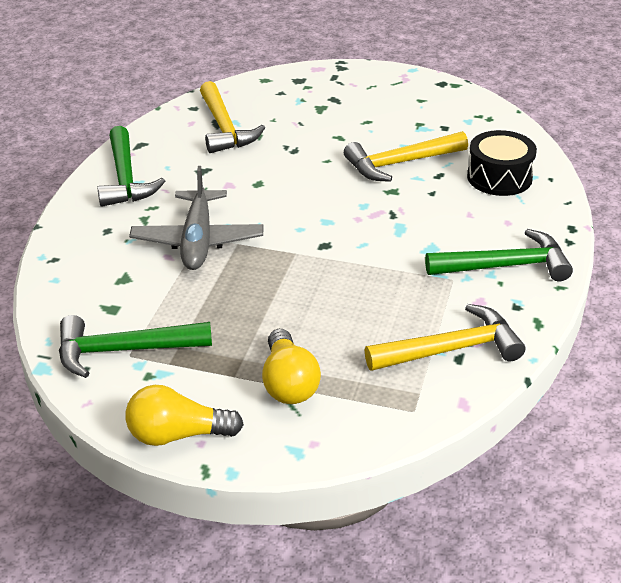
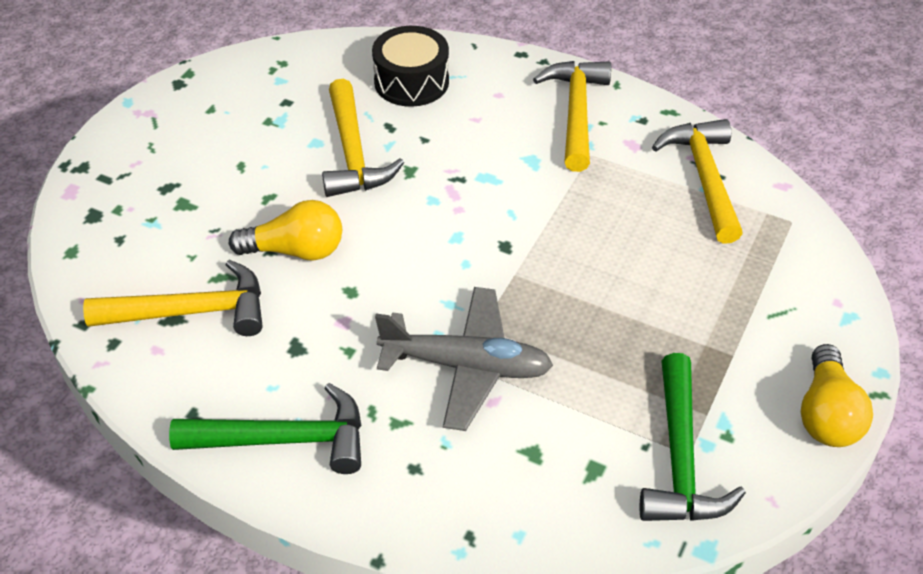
camera: 80 degrees left, 10 degrees up
yellow light bulb [262,329,321,404] -> yellow light bulb moved to [229,200,342,261]
green hammer [425,229,573,281] -> yellow hammer [533,61,611,172]

